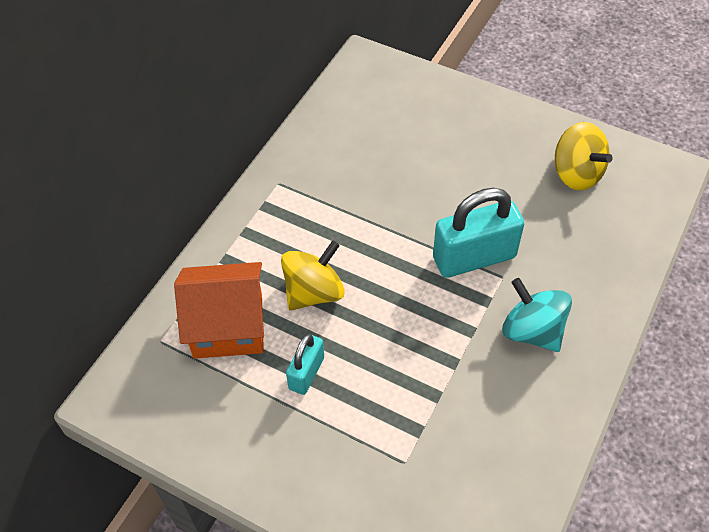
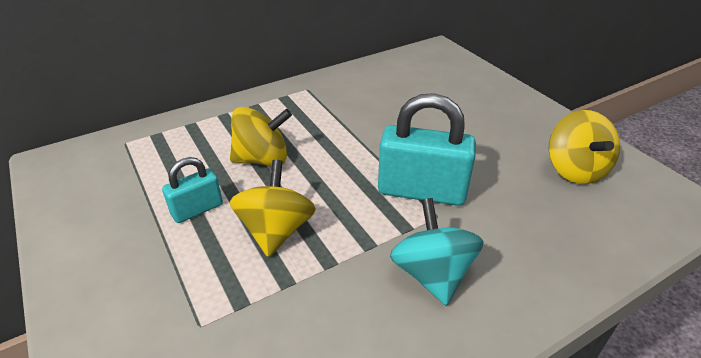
camera: 30 degrees right, 15 degrees down
orange house [174,262,264,359] -> none
none -> yellow spinning top [230,160,316,257]

